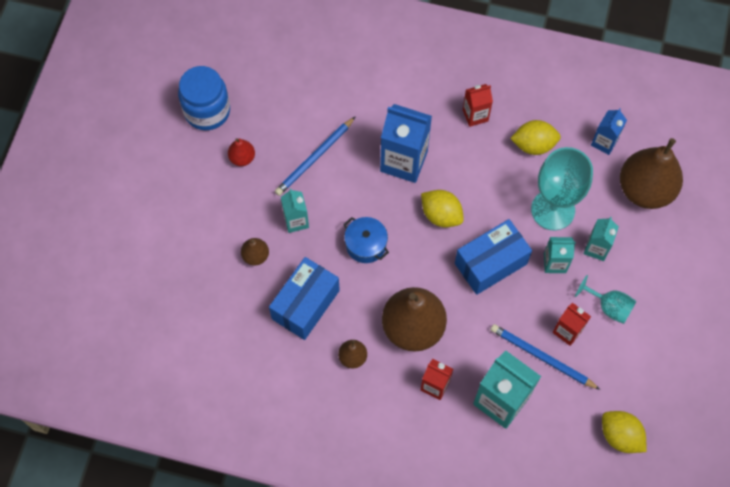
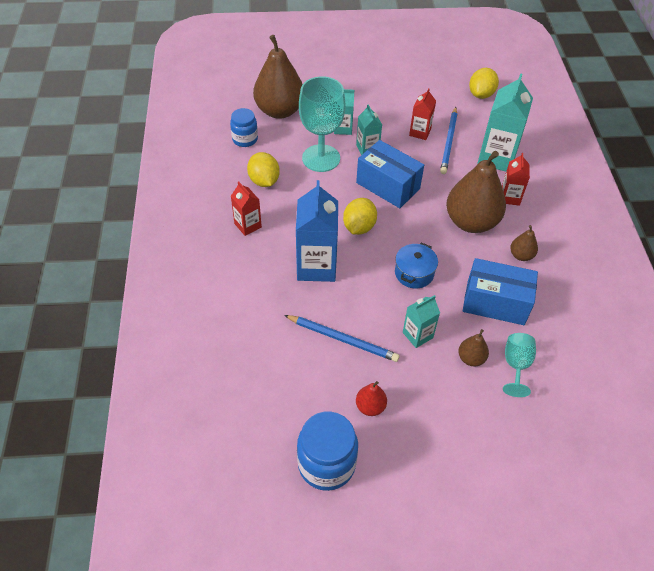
camera: 110 degrees left, 15 degrees down
turquoise goblet [575,275,637,324] -> turquoise goblet moved to [503,333,536,397]
blue carton [591,108,627,155] -> blue jar [230,108,258,147]

